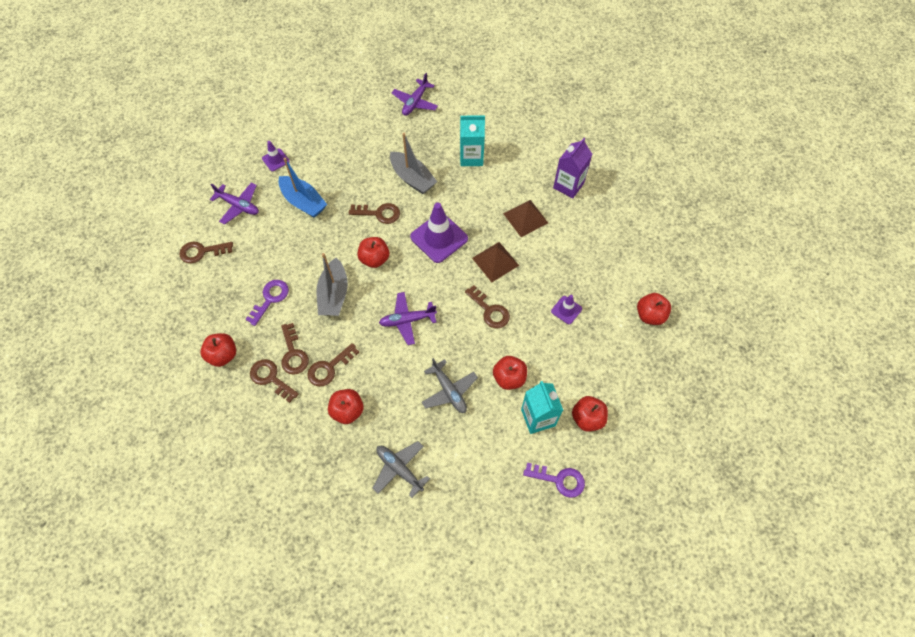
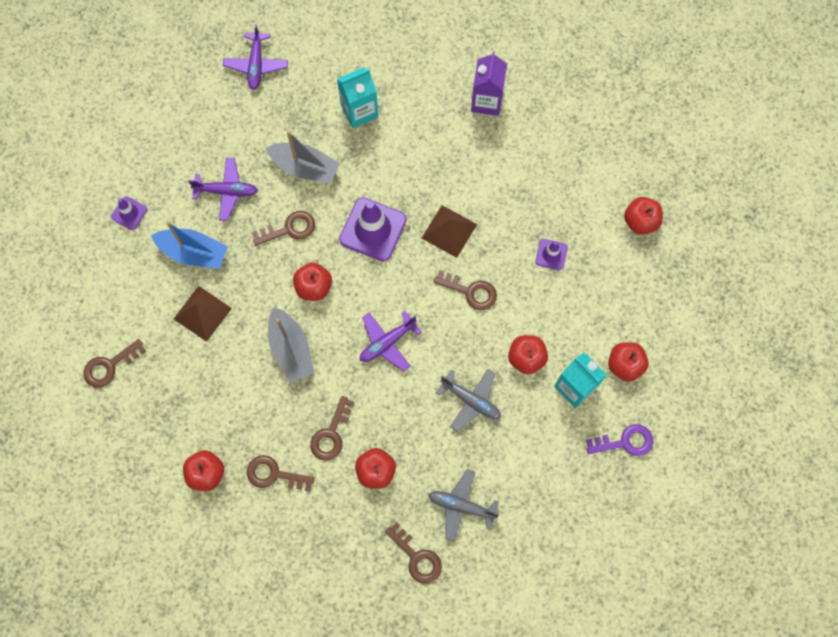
camera: 25 degrees left, 10 degrees up
purple plane [210,182,259,225] -> purple plane moved to [188,158,258,221]
purple key [245,280,289,326] -> none
brown key [281,323,309,375] -> brown key moved to [385,522,442,584]
brown pyramid [503,200,548,237] -> brown pyramid moved to [174,286,232,342]

